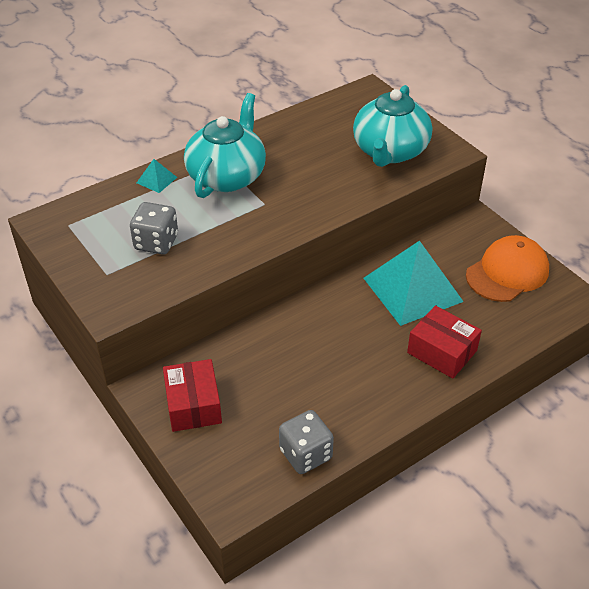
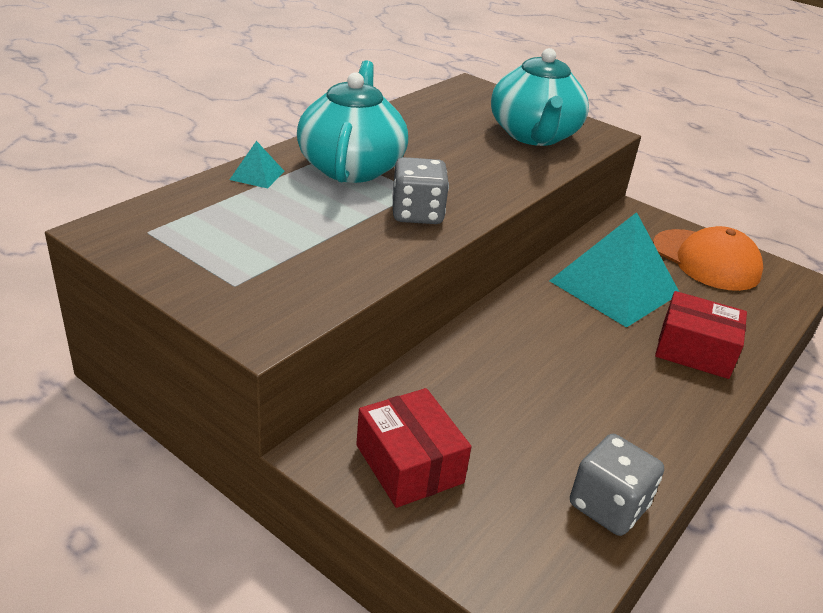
camera: 20 degrees left, 10 degrees down
grey dice [130,202,178,255] -> grey dice moved to [392,157,449,224]
orange cap [466,235,549,302] -> orange cap turned 105 degrees clockwise [653,226,763,291]

